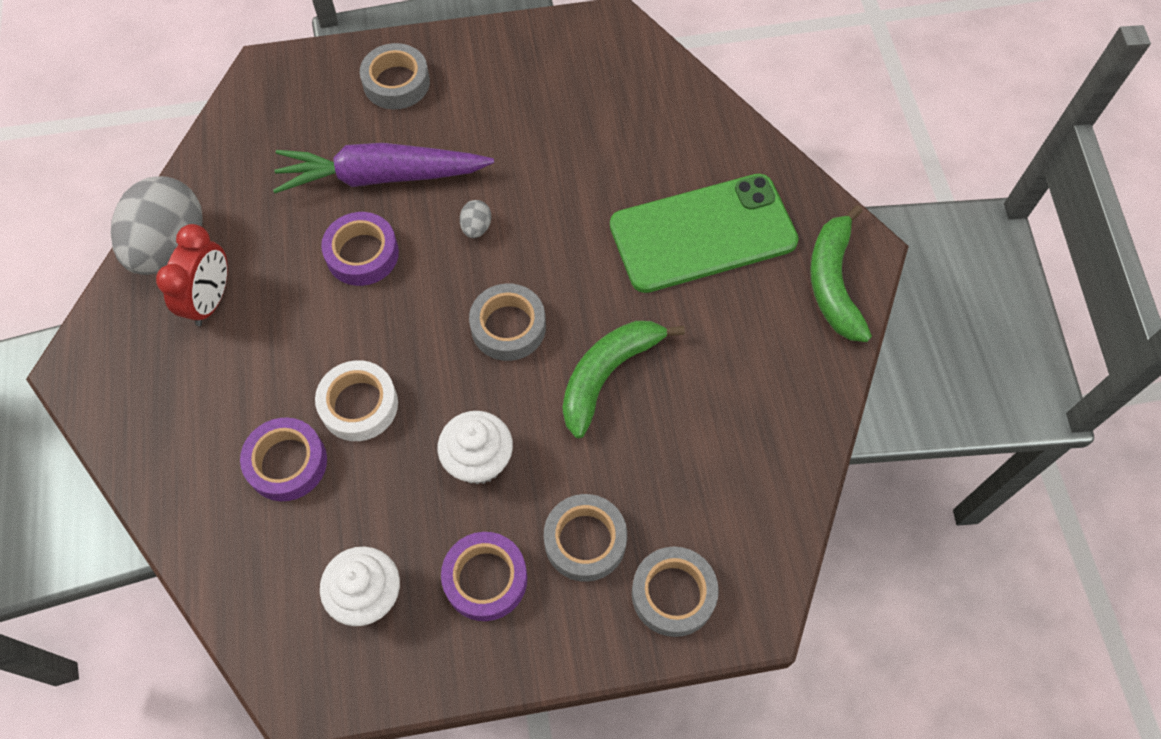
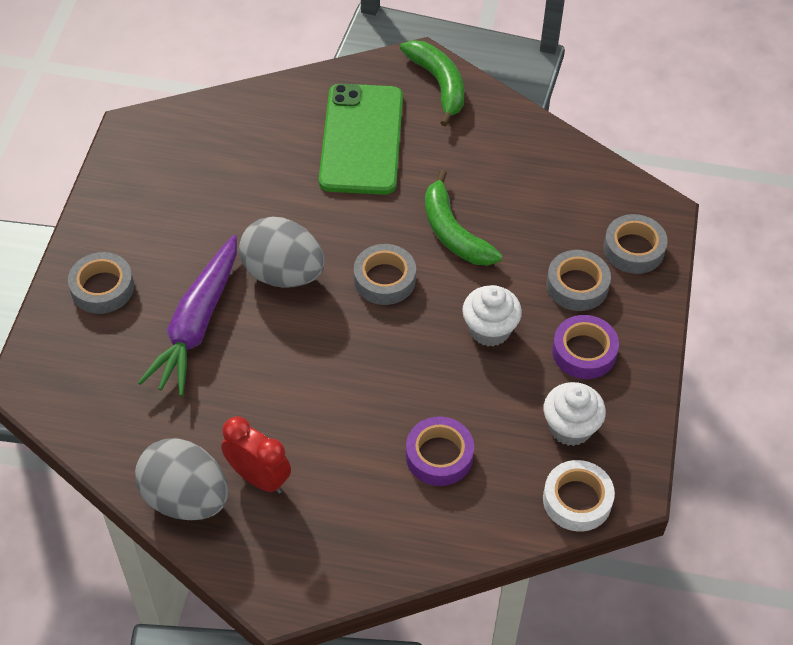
camera: 70 degrees left, 10 degrees down
white tape [315,360,398,441] -> white tape moved to [543,460,615,532]
purple tape [321,212,399,286] -> none
grey egg [460,200,491,238] -> grey egg [239,217,325,288], size x2.49
green banana [810,205,872,342] -> green banana turned 135 degrees counterclockwise [400,40,464,127]

